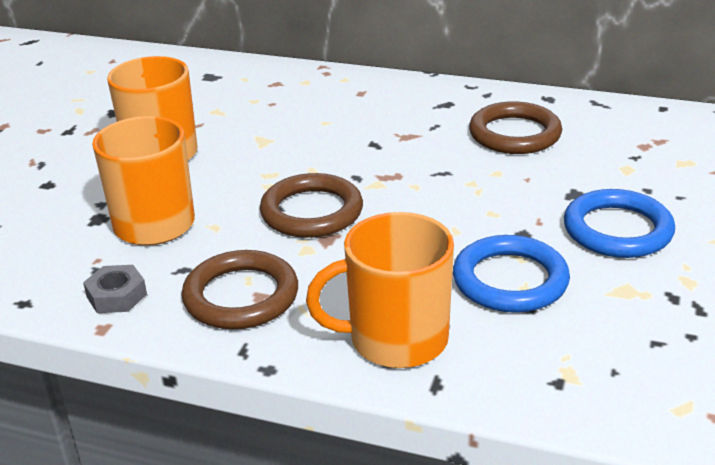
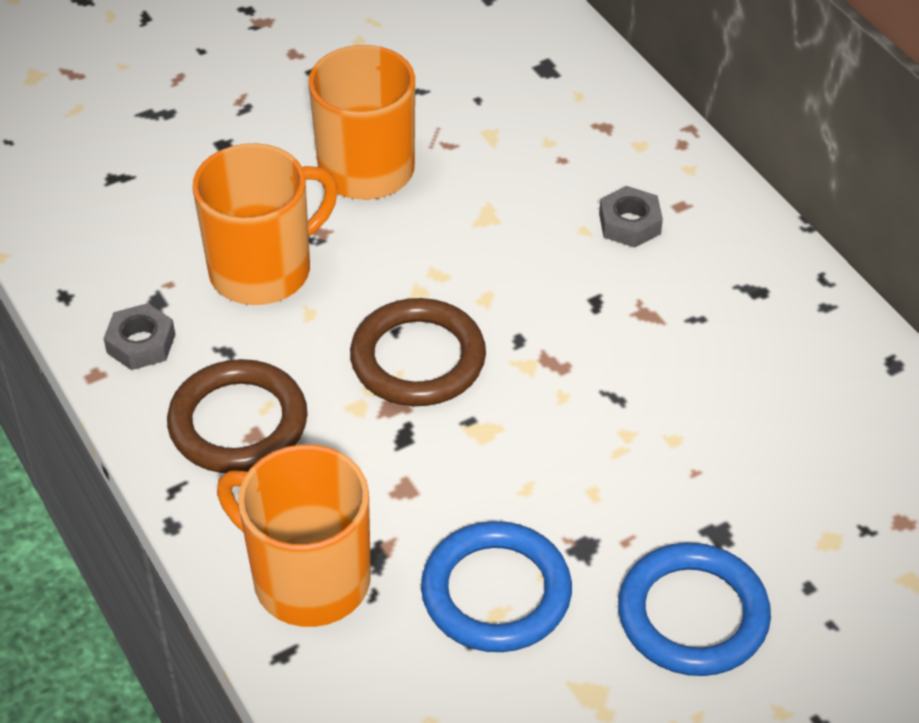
camera: 40 degrees right, 15 degrees up
brown ring [469,102,562,154] -> none
none -> grey nut [599,186,663,248]

